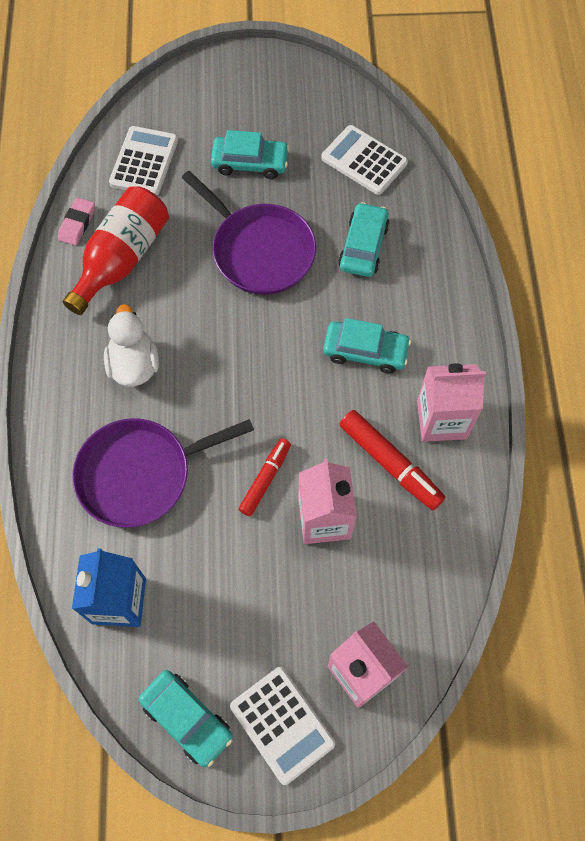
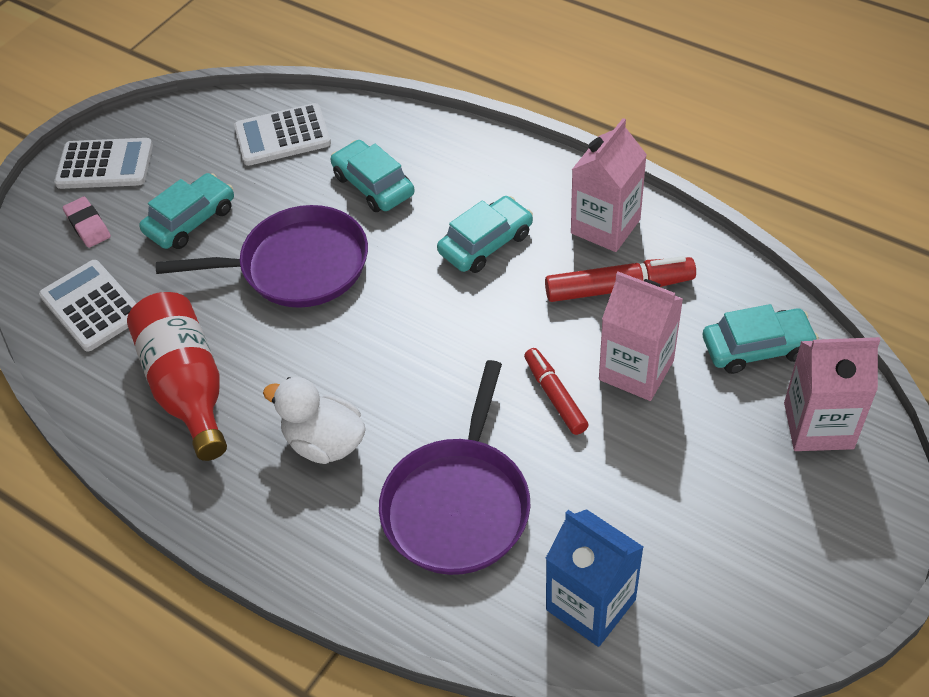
camera: 50 degrees left, 15 degrees down
pink eraser [58,198,95,246] -> pink eraser moved to [63,197,111,248]
turquoise car [139,670,233,767] -> turquoise car moved to [703,304,819,374]
white calculator [230,667,335,785] -> white calculator moved to [54,138,153,189]

